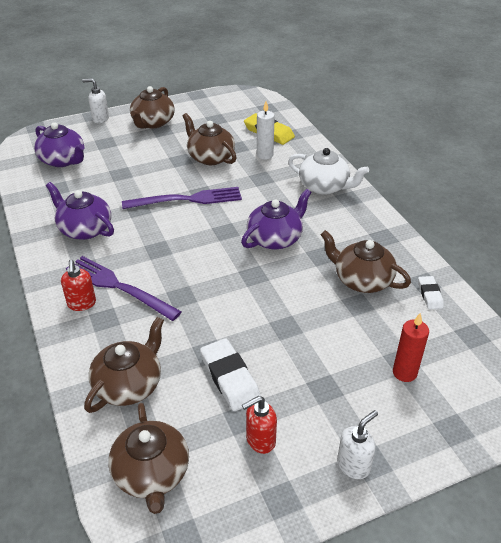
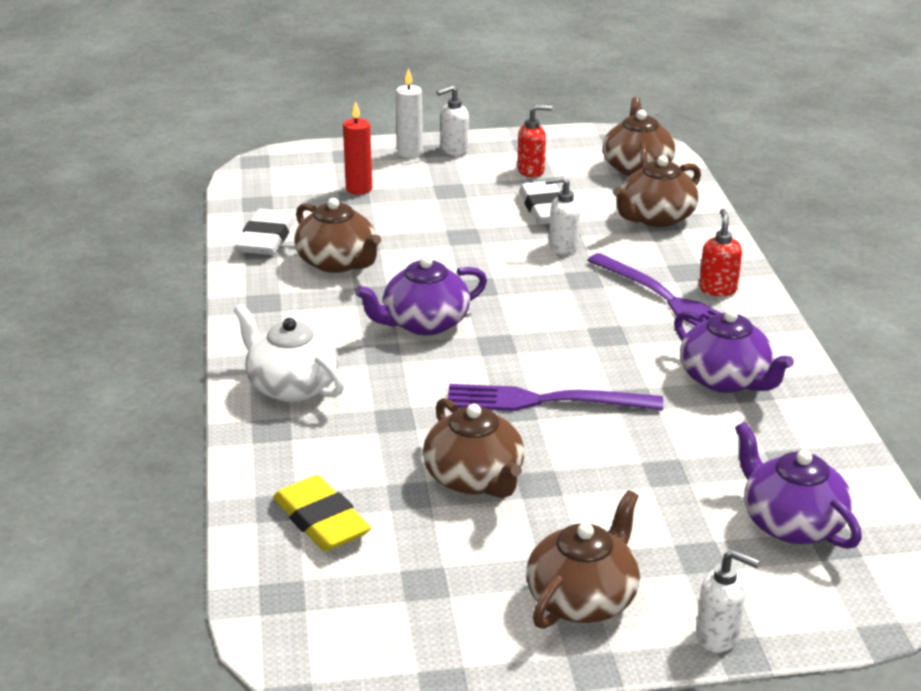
camera: 165 degrees left, 10 degrees down
white candle [257,101,275,160] -> white candle moved to [396,68,423,158]
white eraser [418,276,444,309] -> white eraser [236,209,295,255], size x1.72
none -> white soap dispenser [545,176,580,255]

